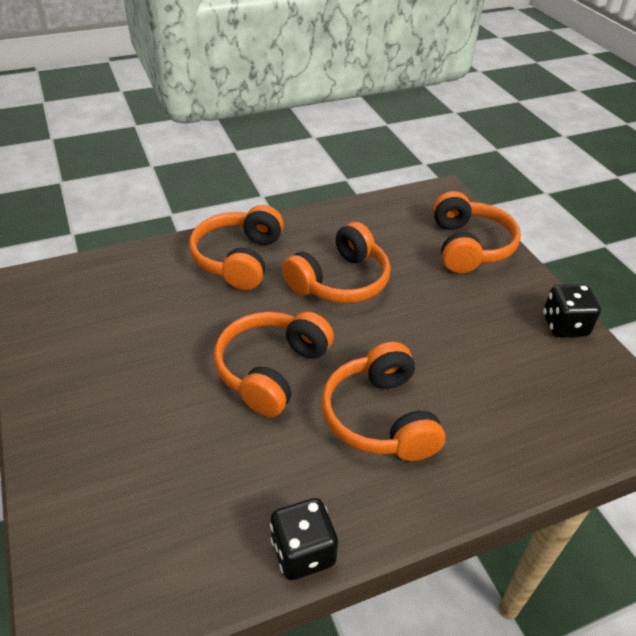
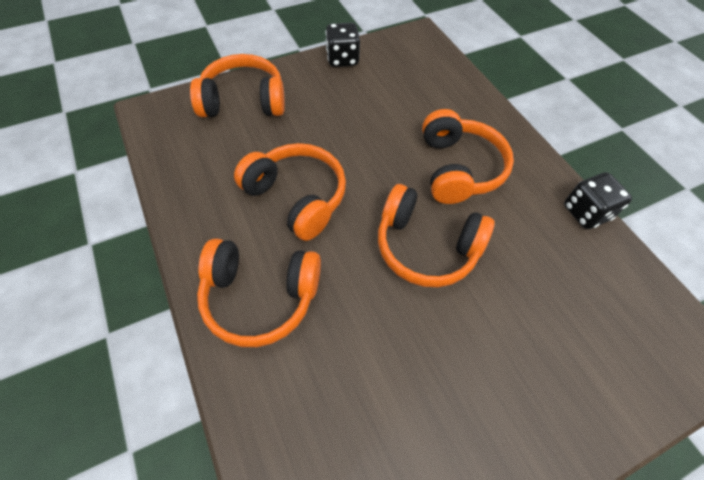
camera: 95 degrees left, 15 degrees up
orange headphones [321,342,445,461] -> orange headphones turned 75 degrees counterclockwise [422,109,514,204]

